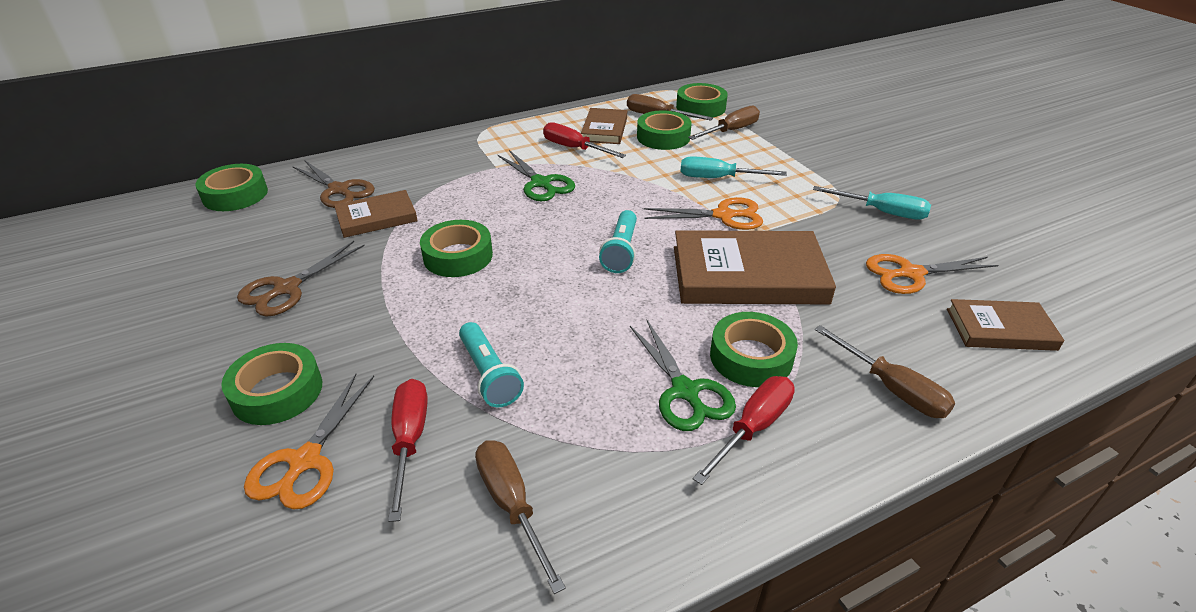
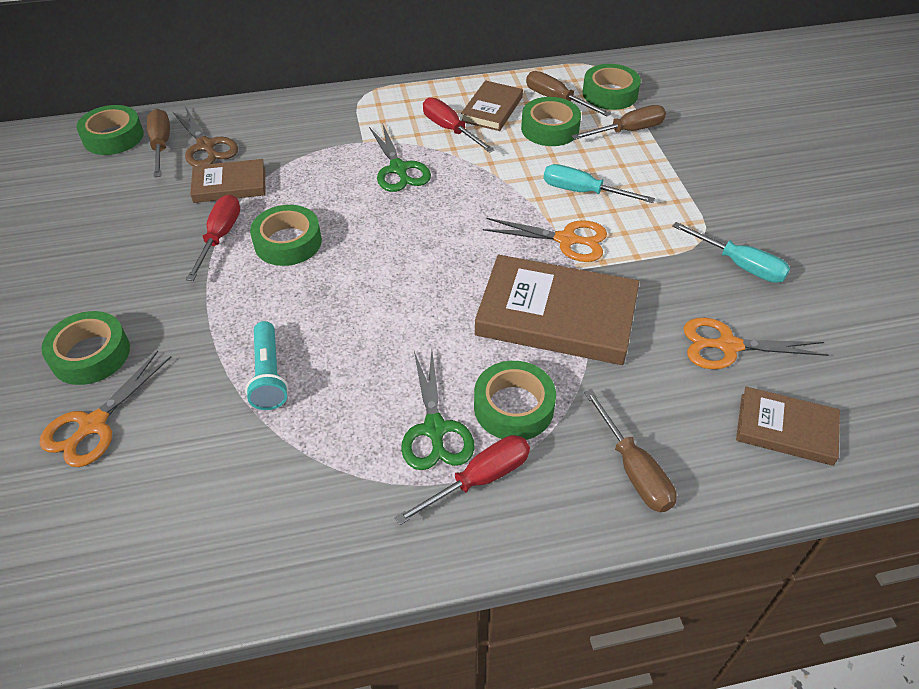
camera: 15 degrees right, 10 degrees up
brown scissors [237,241,365,317] -> none
red screwdriver [388,379,428,522] -> red screwdriver moved to [186,194,240,281]
brown screwdriver [475,440,566,594] -> brown screwdriver moved to [147,109,170,177]
turquoise flashlight [599,210,637,273] -> none

